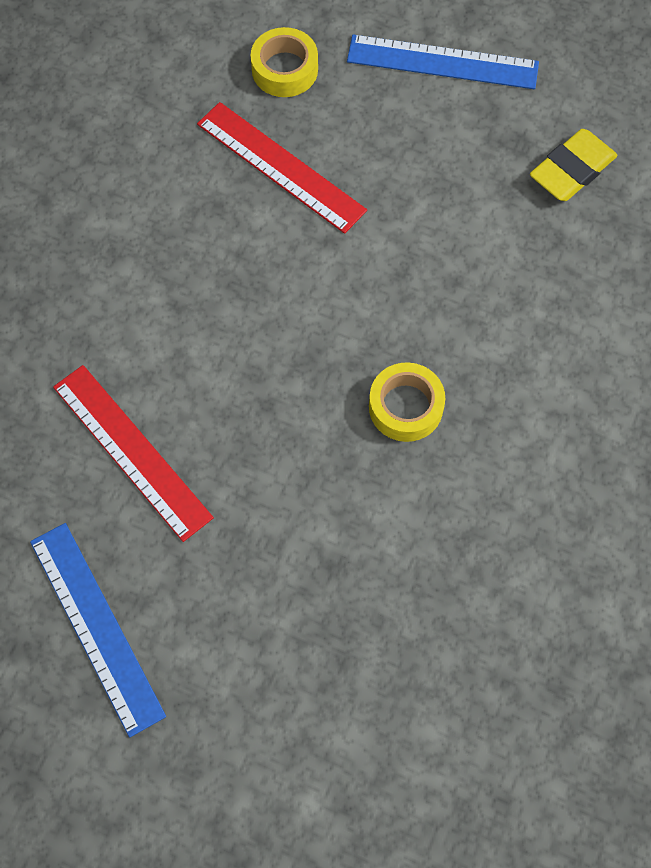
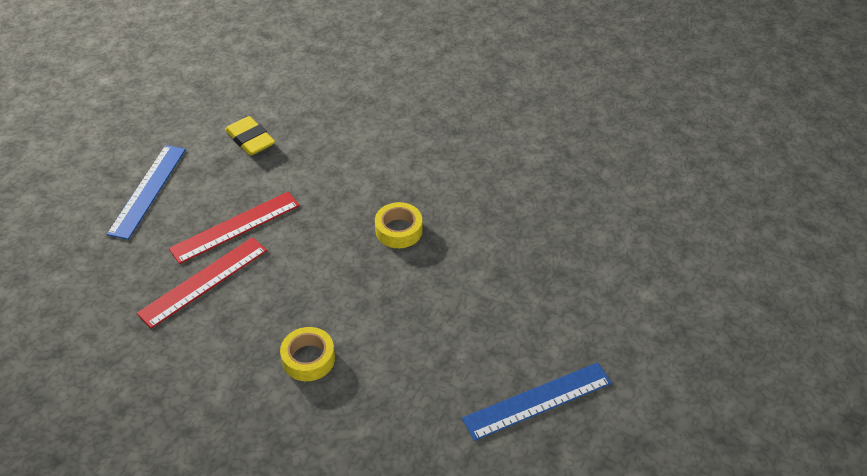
camera: 85 degrees left, 20 degrees down
red ruler [53,365,214,542] -> red ruler moved to [169,192,300,264]
yellow tape [250,27,318,97] -> yellow tape moved to [280,327,335,381]

